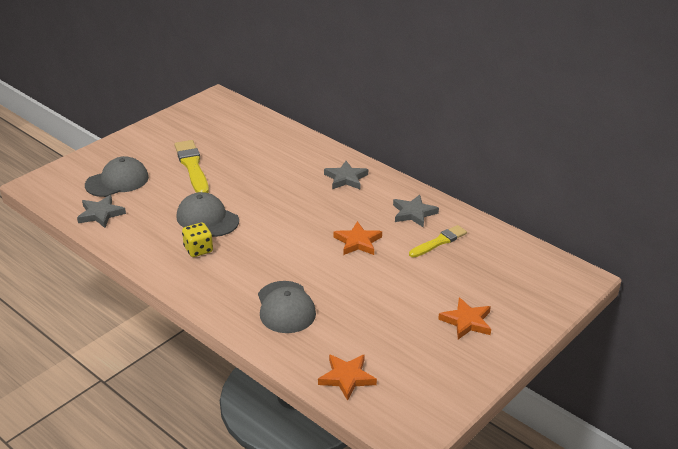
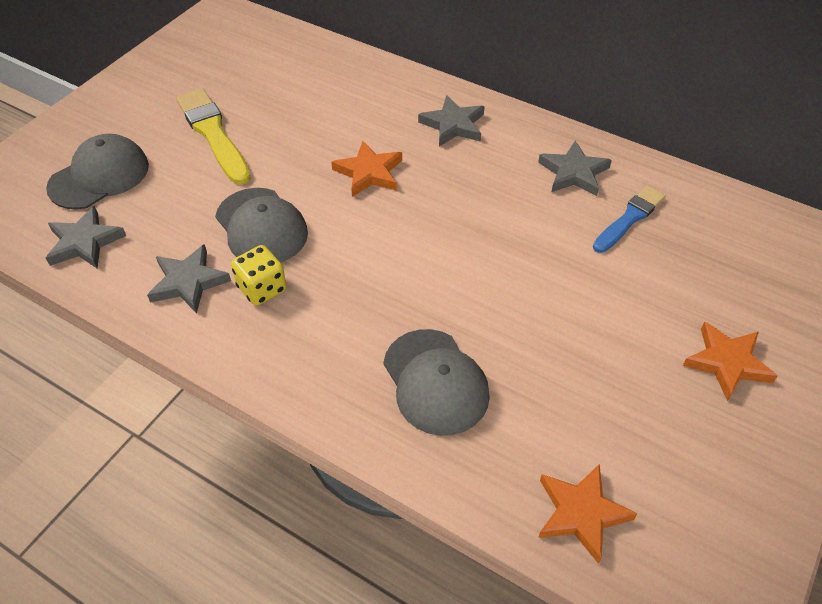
camera: 10 degrees left, 15 degrees up
grey cap [176,192,239,237] -> grey cap turned 150 degrees counterclockwise [215,188,308,263]
orange star [334,221,382,255] -> orange star moved to [331,141,402,197]
yellow brush [409,225,467,258] -> blue brush [593,186,666,253]
none -> grey star [147,244,231,314]

